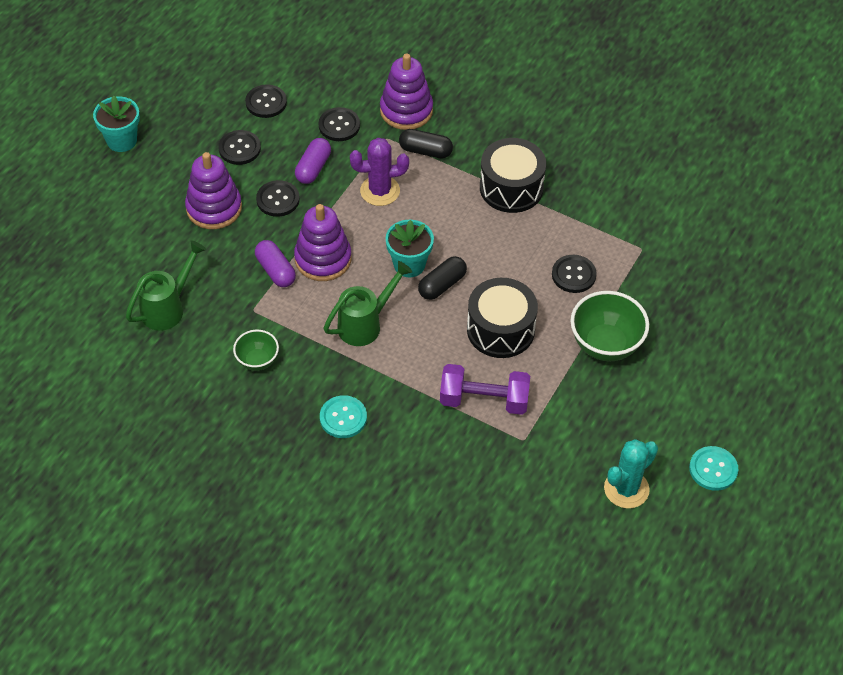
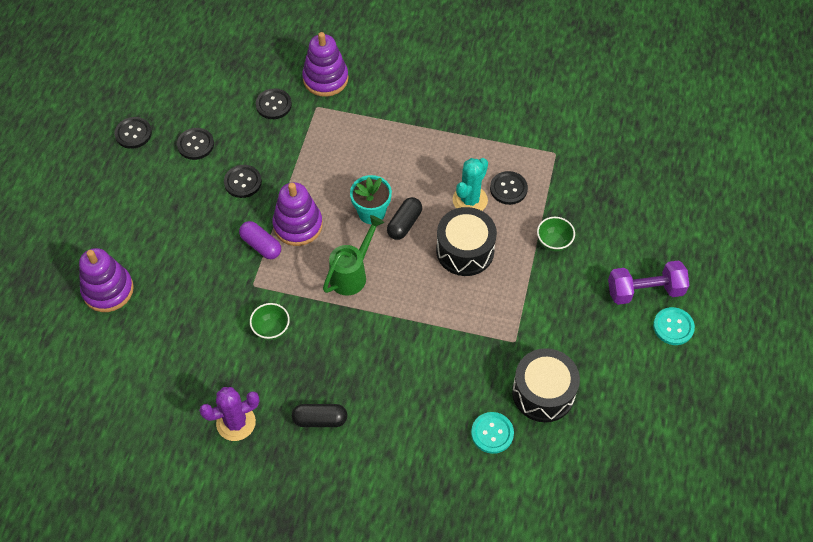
camera: 15 degrees left, 5 degrees up
turquoise flower pot [93,96,140,152] -> none
green watering can [126,240,206,331] -> none
purple stacking toy [185,152,242,229] -> purple stacking toy moved to [79,248,134,312]
black button [245,84,287,118] -> black button moved to [114,117,152,149]
purple capsule [295,138,331,184] -> none
turquoise button [320,395,367,438] -> turquoise button moved to [471,412,514,454]
purple cactus [350,138,409,206] -> purple cactus moved to [199,387,259,441]
black capsule [399,129,453,158] -> black capsule moved to [292,404,348,427]
purple dumbbell [440,364,530,415] -> purple dumbbell moved to [608,260,689,305]
black drum [480,138,546,213] -> black drum moved to [512,348,580,422]
green bowl [570,291,649,361] -> green bowl [537,217,575,252], size x0.58
turquoise cactus [604,439,658,508] -> turquoise cactus moved to [453,158,488,211]

